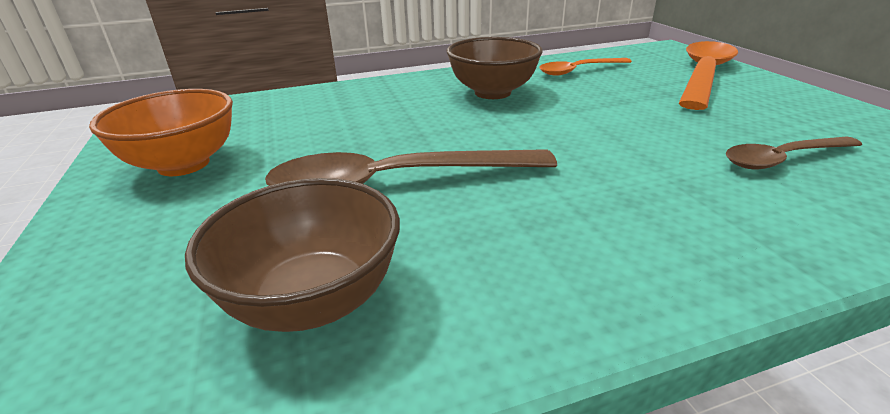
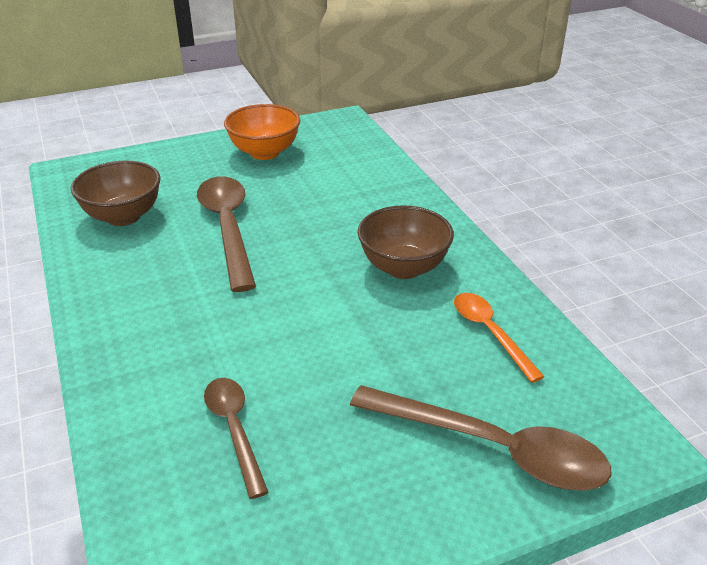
camera: 85 degrees right, 5 degrees up
orange spoon [679,41,738,110] -> brown spoon [350,385,612,491]

